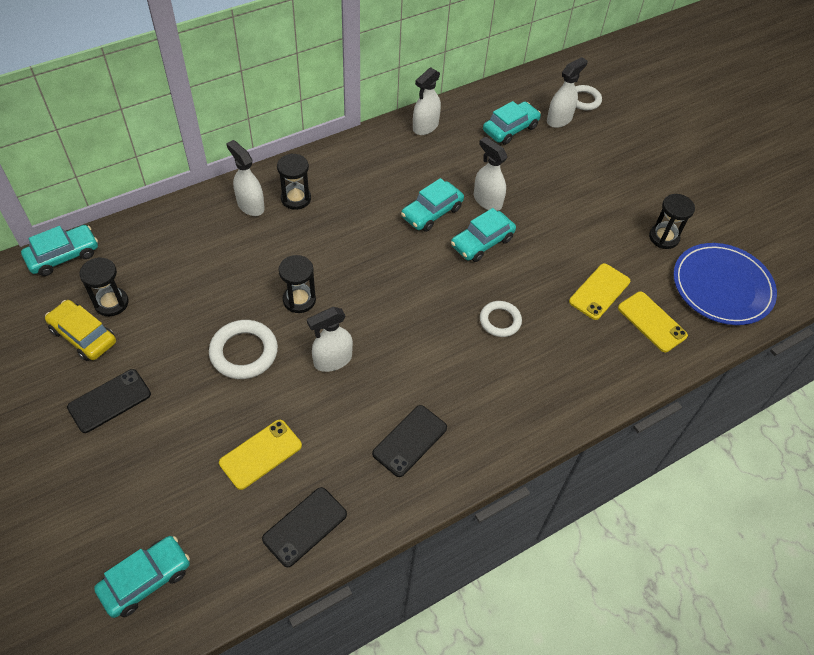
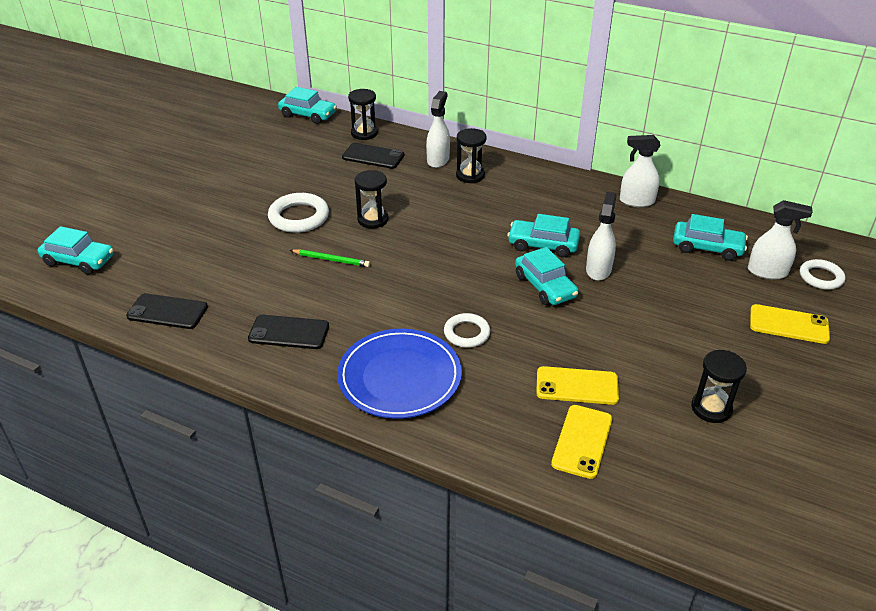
camera: 60 degrees right, 15 degrees down
yellow car [45,300,116,361] -> none
black phone [67,369,151,433] -> black phone moved to [342,143,404,169]
black hourglass [80,257,129,316] -> black hourglass moved to [348,89,378,140]
yellow phone [219,420,302,490] -> yellow phone moved to [750,304,830,344]
white spray bottle [307,307,353,372] -> green pencil [290,249,370,267]
turquoise car [451,208,516,262] -> turquoise car turned 135 degrees counterclockwise [515,247,579,305]
blue plate [673,243,777,325] -> blue plate moved to [337,329,462,419]

